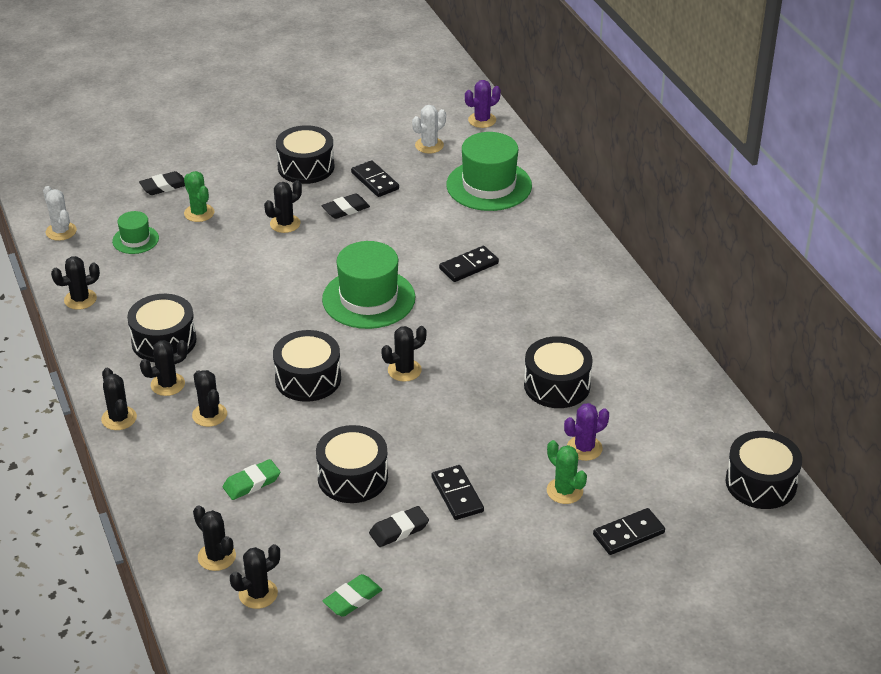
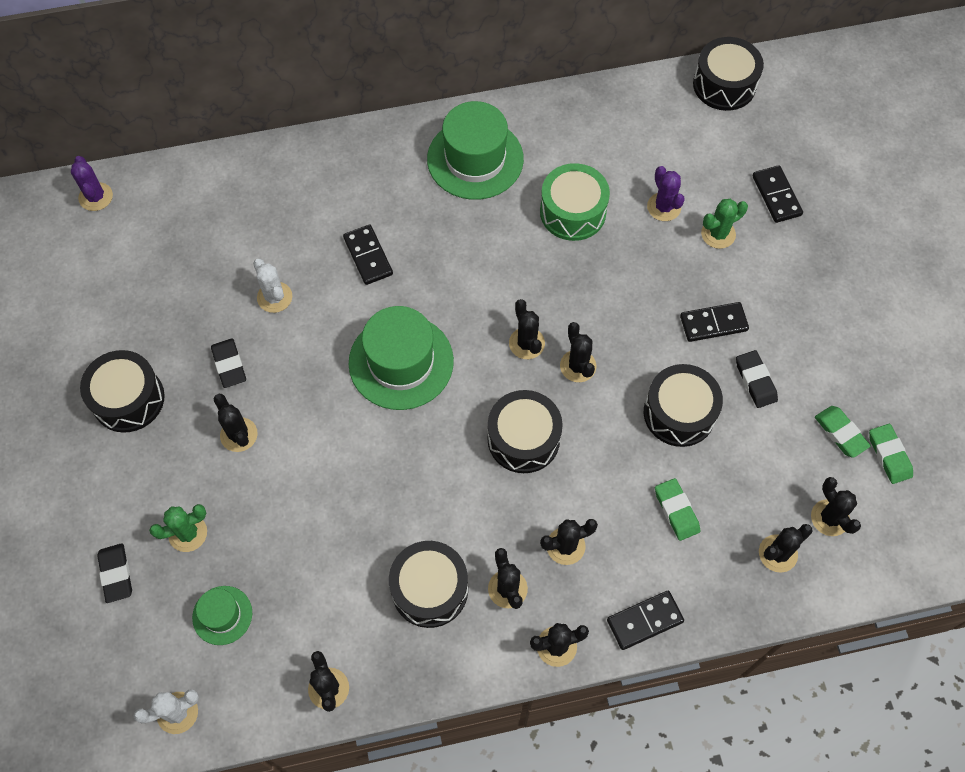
camera: 80 degrees left, 25 degrees up
black domino [351,160,399,197] -> black domino moved to [607,591,684,650]
white cactus [412,105,446,154] -> white cactus moved to [253,259,292,313]
green hat [446,132,532,211] -> green hat moved to [427,101,524,200]
black drum [524,336,593,408] -> green drum [540,163,610,241]
none -> black cactus [560,322,596,382]
none -> green eraser [869,424,913,484]

